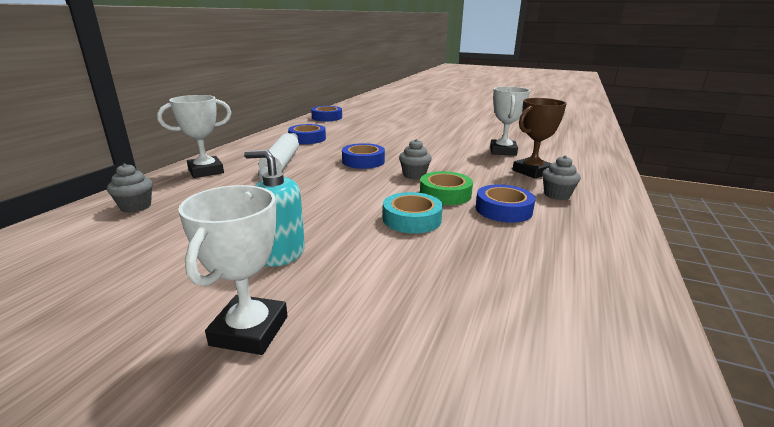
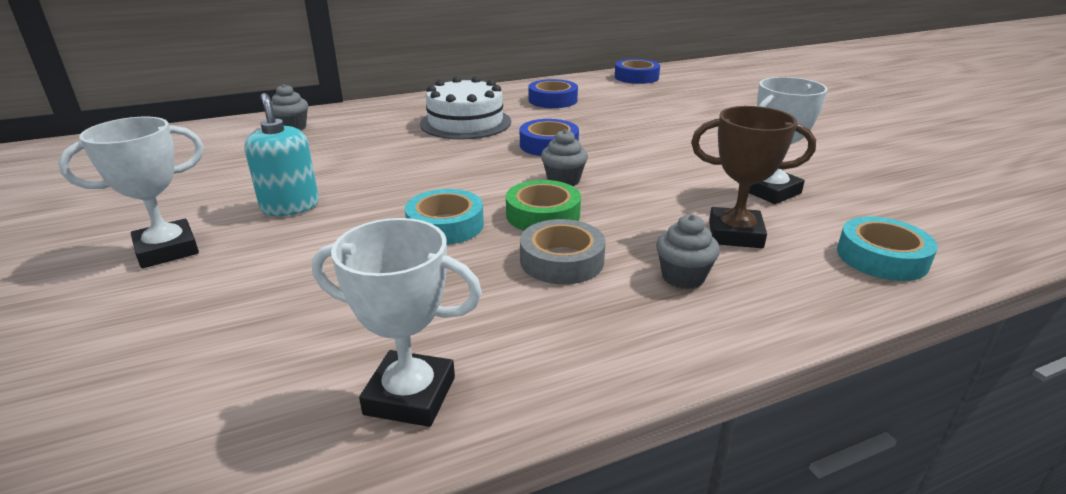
camera: 45 degrees right, 5 degrees up
white trophy [157,95,231,178] -> white trophy moved to [312,218,482,427]
white rolling pin [258,133,299,180] -> white cake [420,76,511,139]
blue tape [475,184,535,223] -> grey tape [520,219,606,284]
none -> turquoise tape [837,217,938,281]

